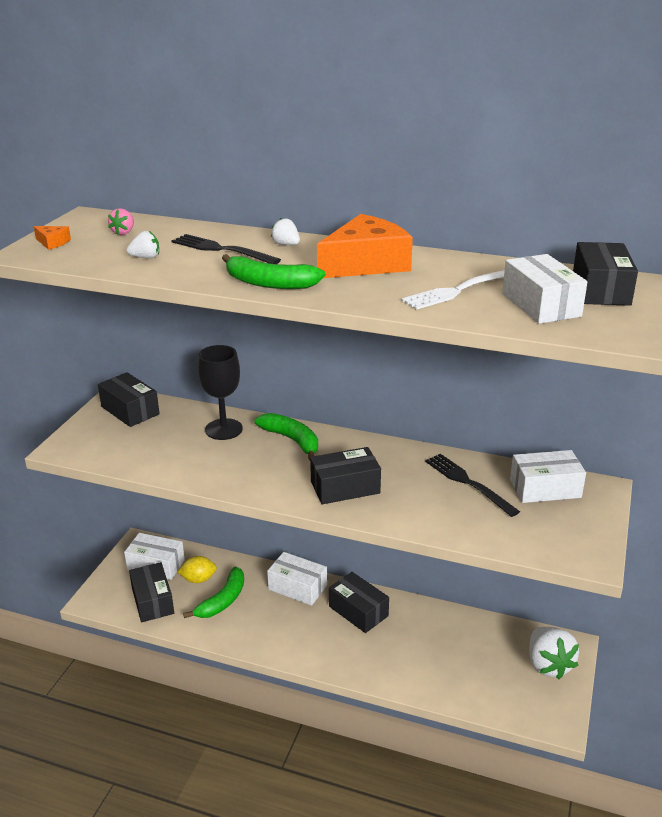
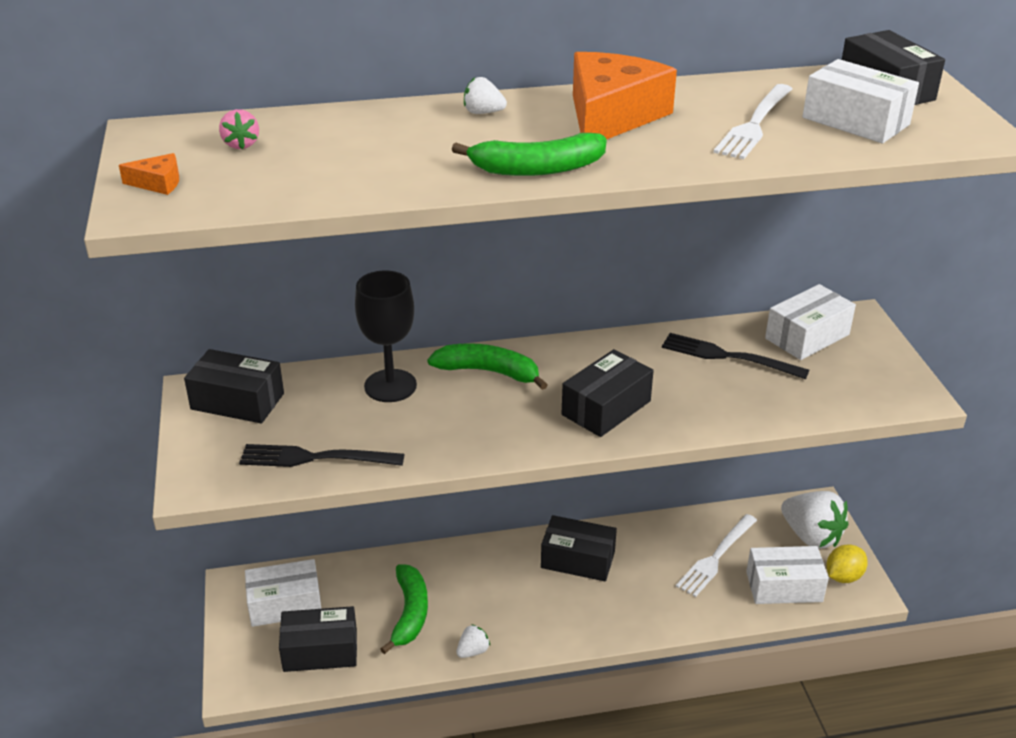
camera: 30 degrees left, 5 degrees up
white strawberry [126,231,159,258] -> white strawberry moved to [456,624,490,658]
black box [129,562,174,622] -> black box turned 45 degrees counterclockwise [279,606,357,672]
black fork [171,234,281,264] -> black fork moved to [239,444,405,467]
yellow lemon [177,556,217,583] -> yellow lemon moved to [826,545,868,583]
white box [267,552,327,606] -> white box moved to [746,546,829,604]
none -> white fork [676,514,757,597]

